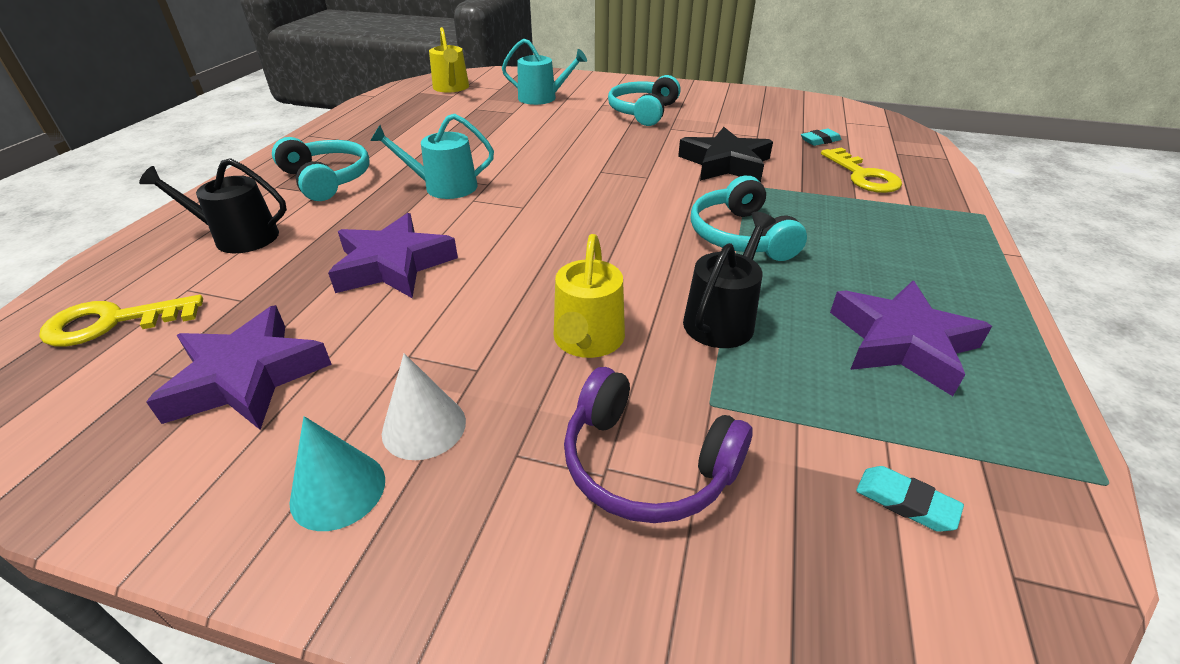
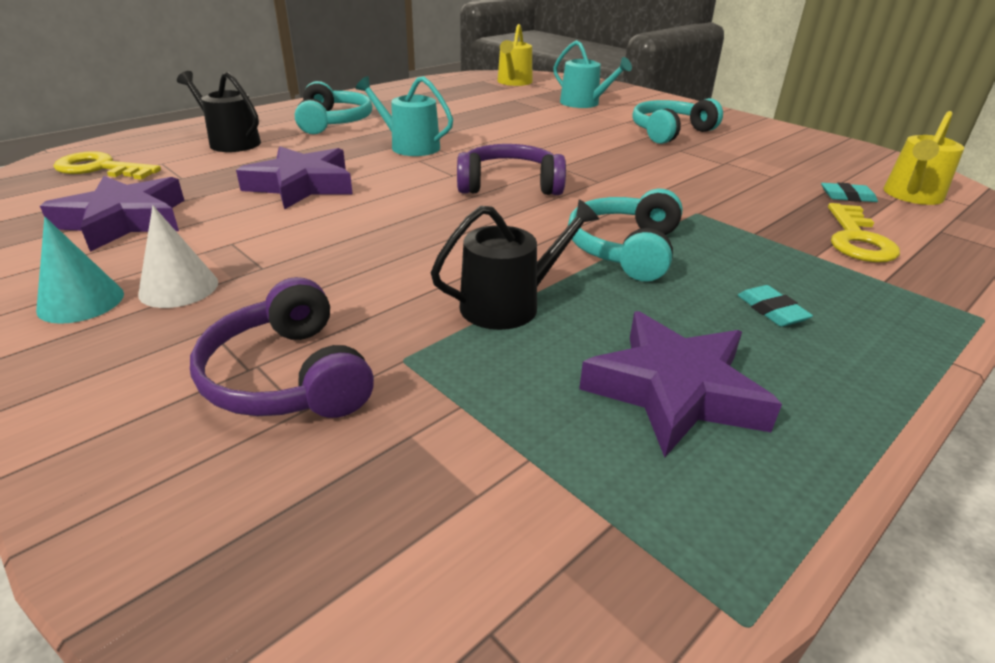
camera: 30 degrees right, 5 degrees down
yellow watering can [554,234,625,358] -> yellow watering can moved to [883,111,964,205]
black star [678,127,773,182] -> none
turquoise eraser [856,466,964,532] -> turquoise eraser moved to [738,285,813,327]
none -> purple headphones [457,144,566,195]

